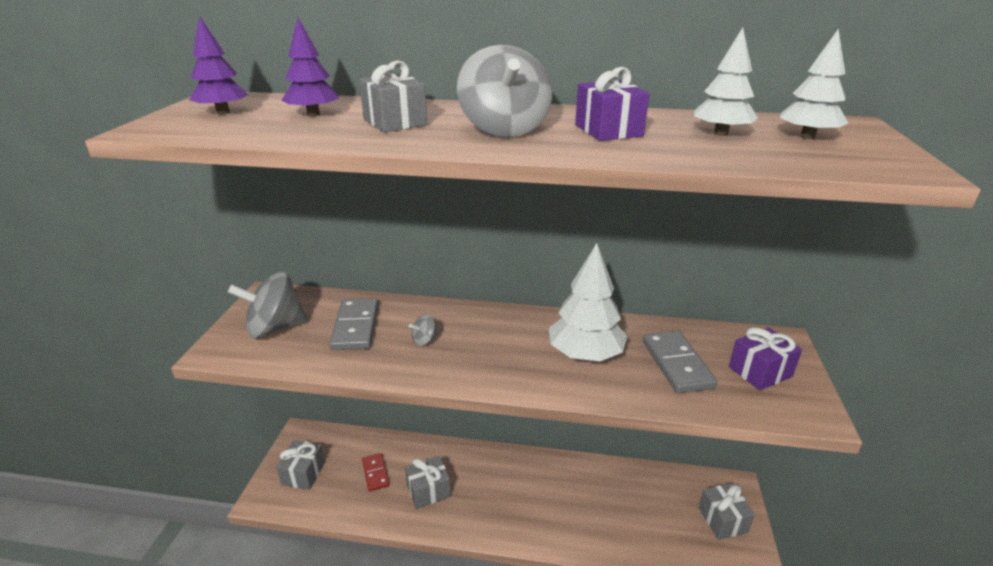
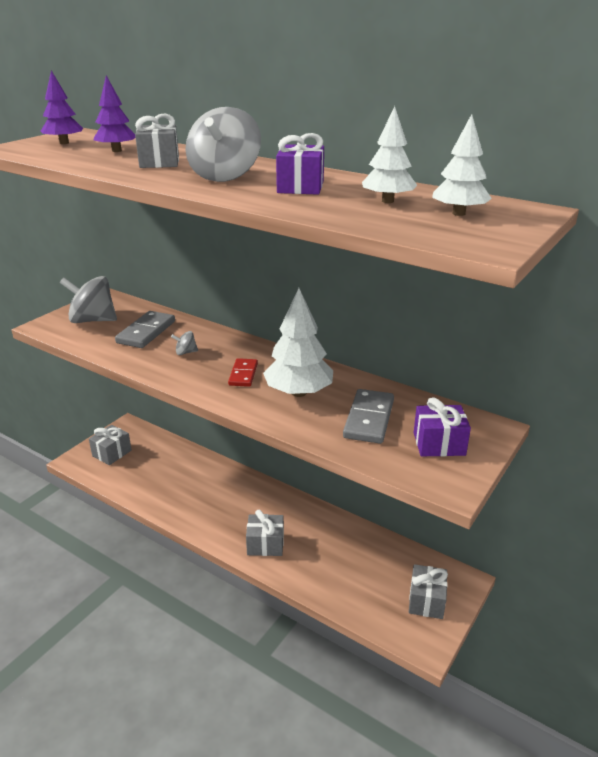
camera: 25 degrees right, 0 degrees up
red domino [362,453,389,491] -> red domino moved to [228,358,258,387]
grey gift [405,456,451,509] -> grey gift moved to [246,510,284,556]

